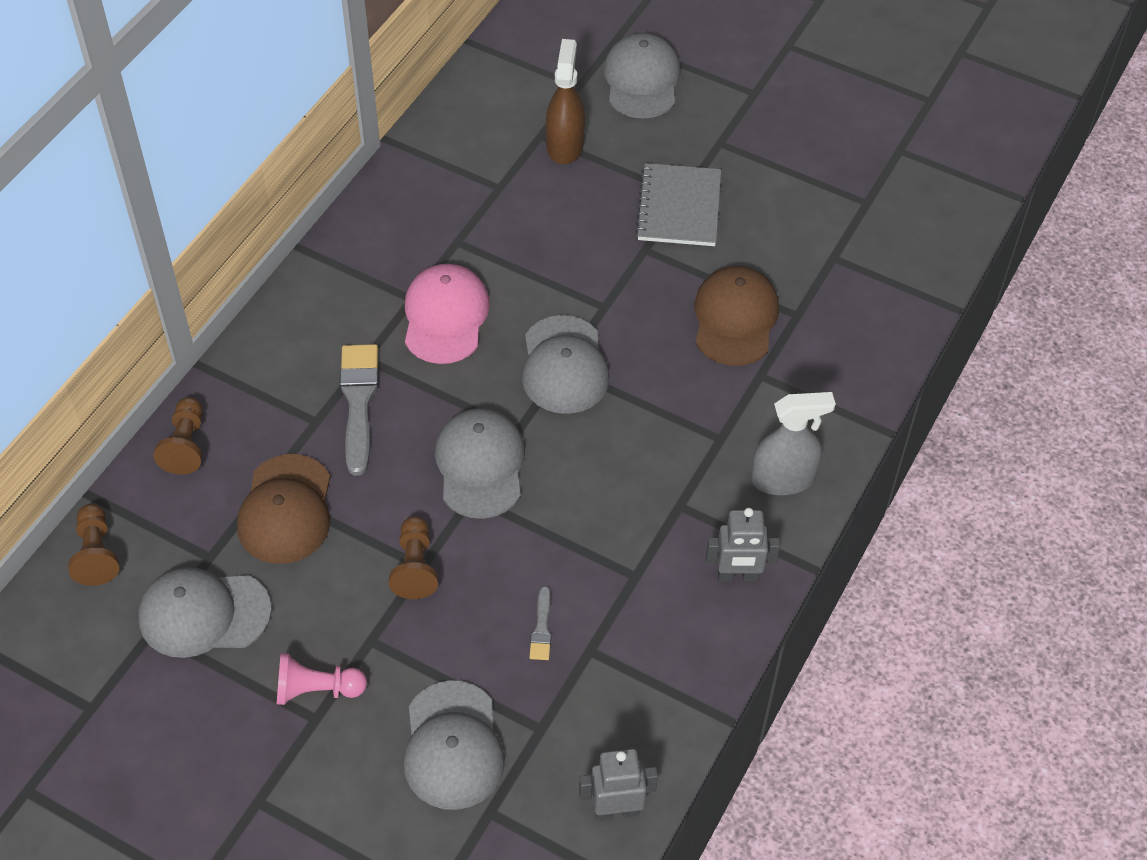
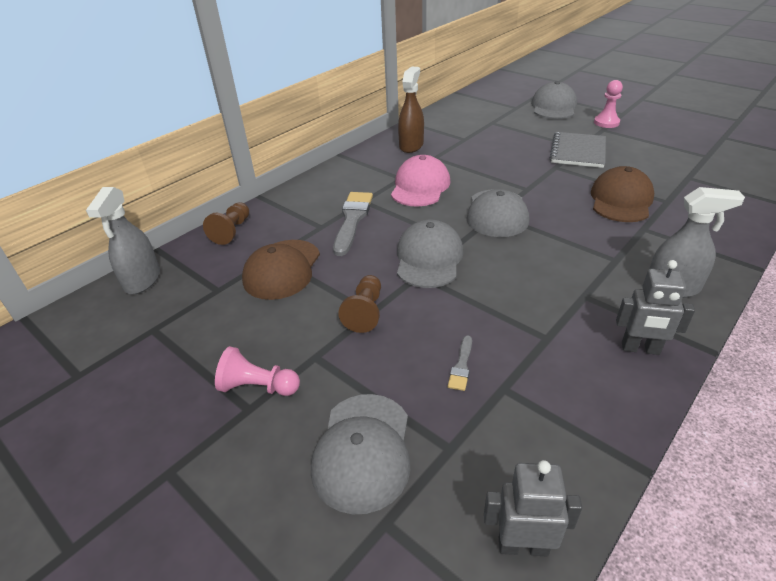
camera: 15 degrees right, 15 degrees down
brown pawn [68,504,119,586] -> grey spray bottle [86,187,160,294]
grey cap [138,567,272,658] -> none
brown spray bottle [546,39,585,164] -> brown spray bottle moved to [398,66,424,153]
none -> pink pawn [594,80,623,128]

